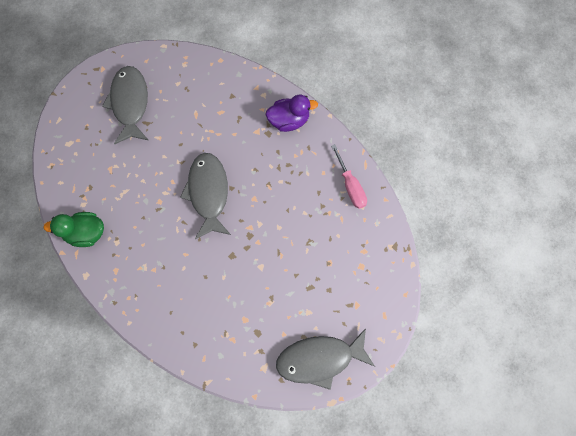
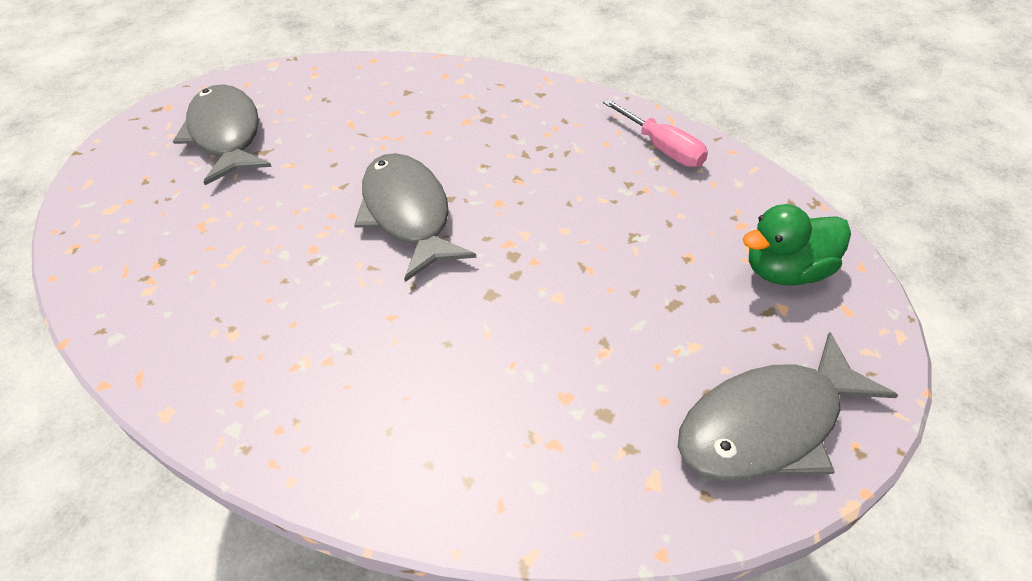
camera: 15 degrees left, 25 degrees down
green duck [43,212,104,247] -> green duck moved to [743,204,851,285]
purple duck [265,95,318,132] -> none

